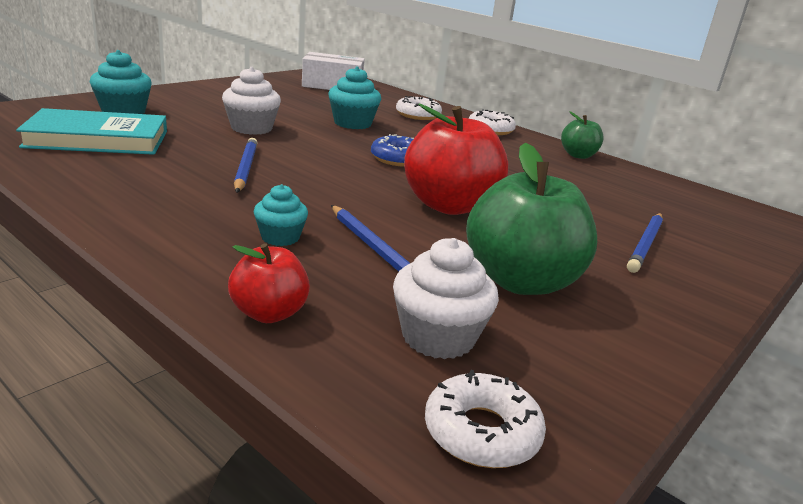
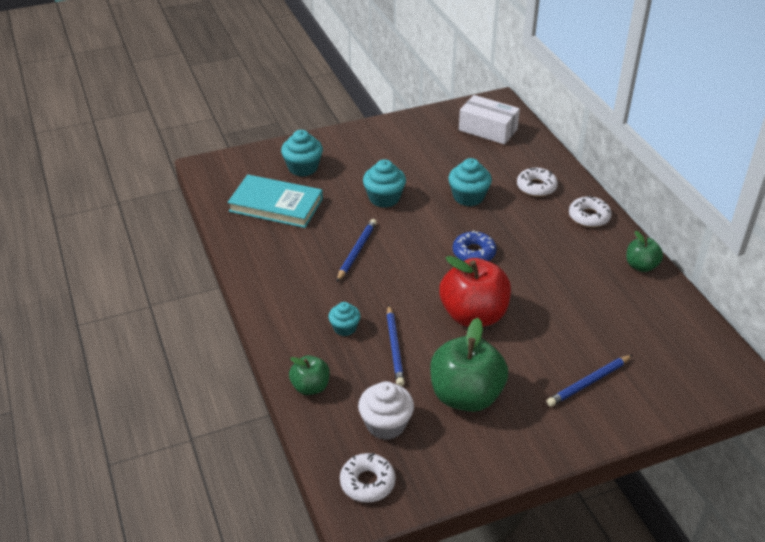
camera: 30 degrees right, 15 degrees up
white cupcake [222,67,281,135] -> turquoise cupcake [363,159,406,208]
red apple [228,243,310,323] -> green apple [289,355,330,395]

